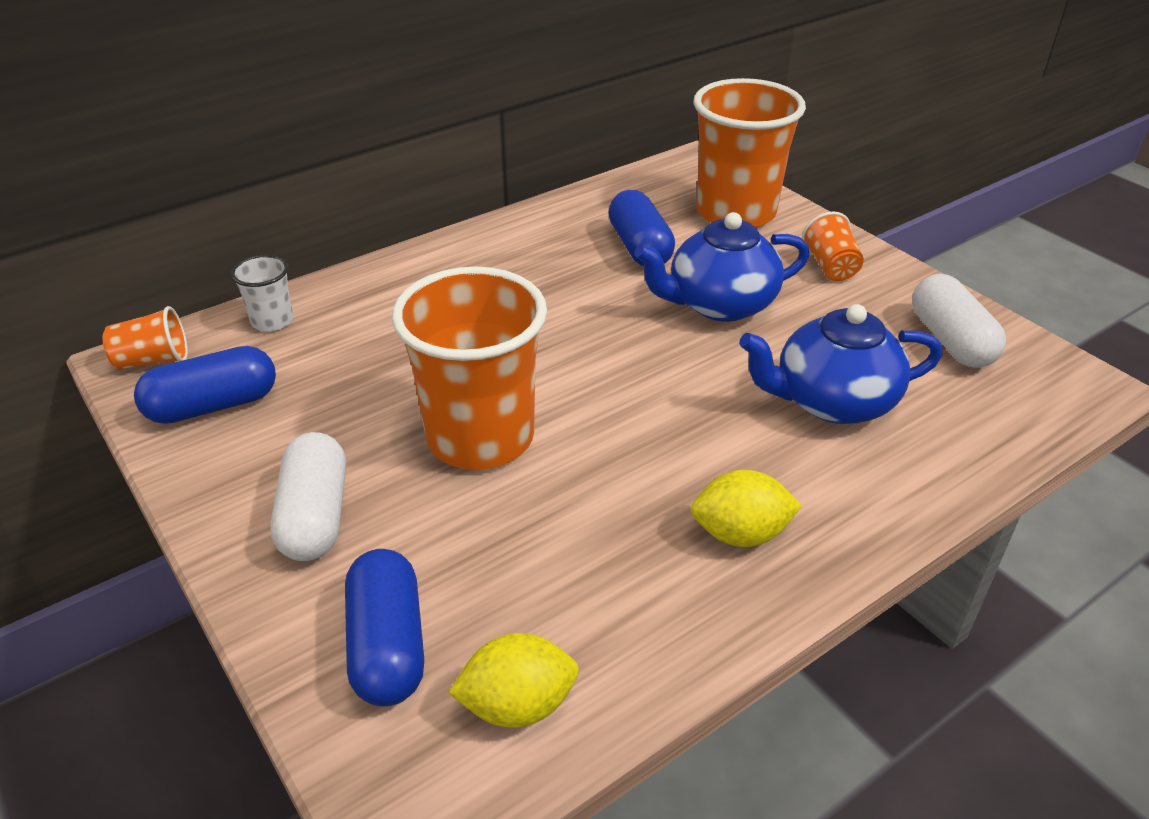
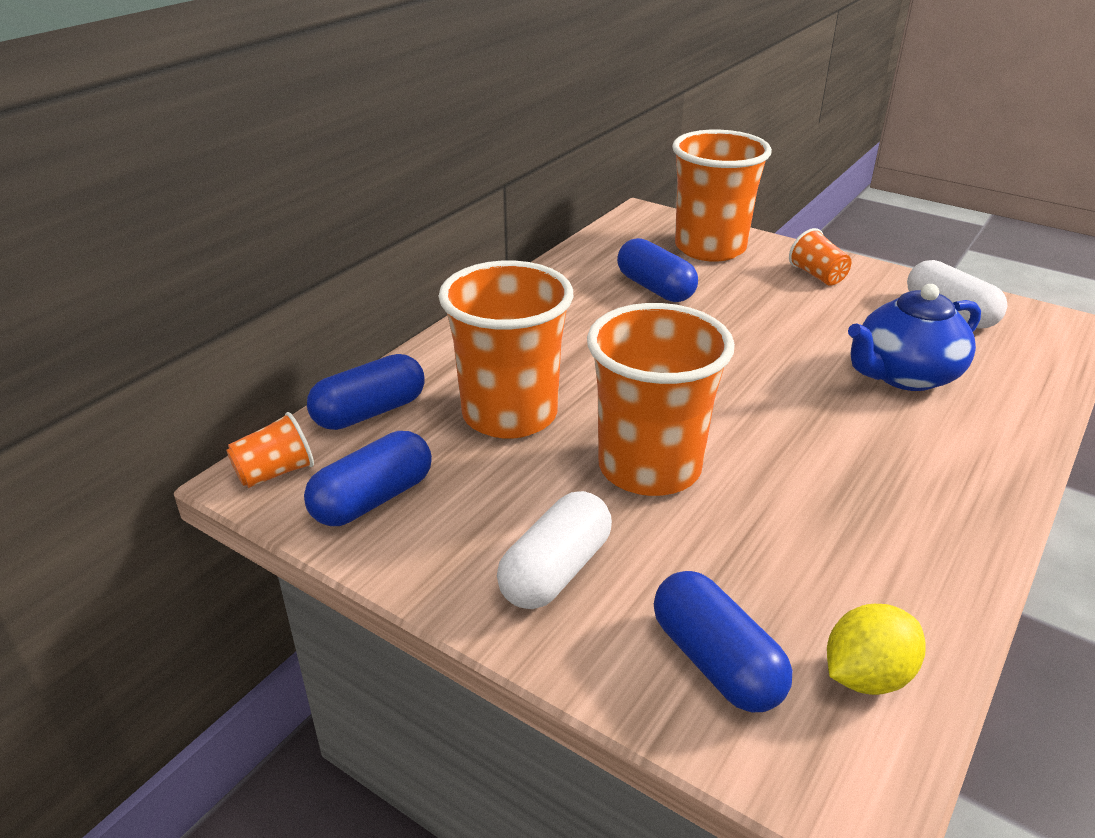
camera: 20 degrees left, 5 degrees down
white cup [231,255,293,332] -> blue capsule [307,354,425,430]
white capsule [271,432,346,561] -> white capsule turned 60 degrees clockwise [497,491,612,609]
blue teapot [635,212,810,322] -> none
yellow lemon [691,470,802,547] -> none
none -> orange cup [438,261,573,439]

